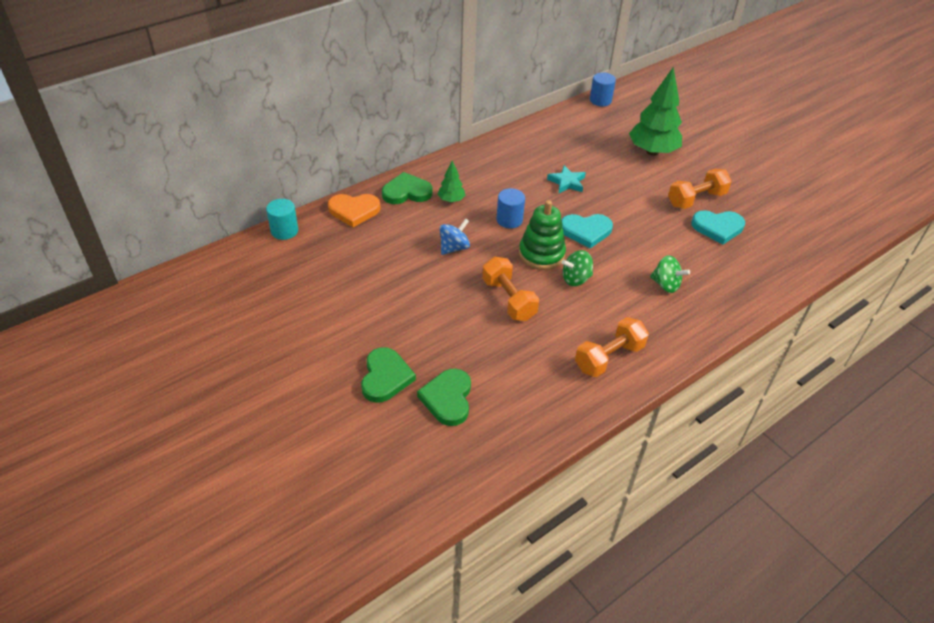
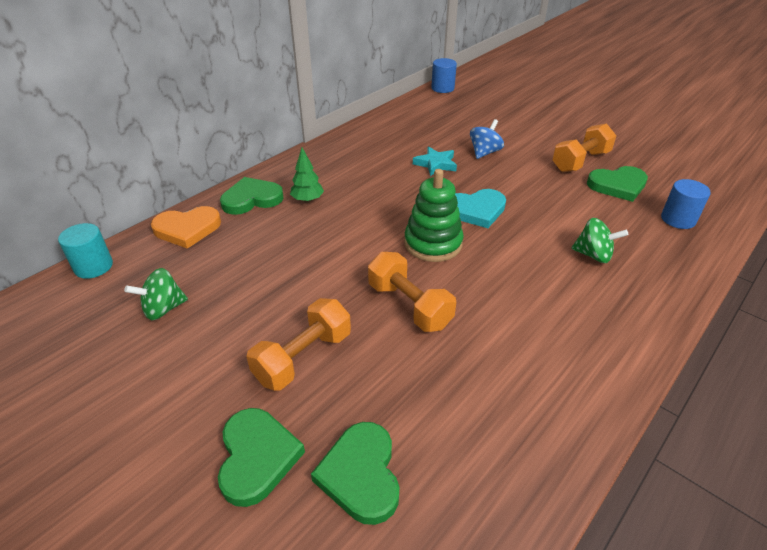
camera: 10 degrees left, 5 degrees down
blue spinning top [440,218,470,255] -> blue spinning top moved to [470,119,504,159]
blue cylinder [496,188,525,229] -> blue cylinder moved to [661,179,711,229]
green spinning top [561,250,593,286] -> green spinning top moved to [124,268,188,320]
orange dumbbell [575,317,649,377] -> orange dumbbell moved to [246,298,351,391]
green tree [629,67,682,156] -> none
turquoise heart [691,210,745,245] -> green heart [587,166,648,202]

